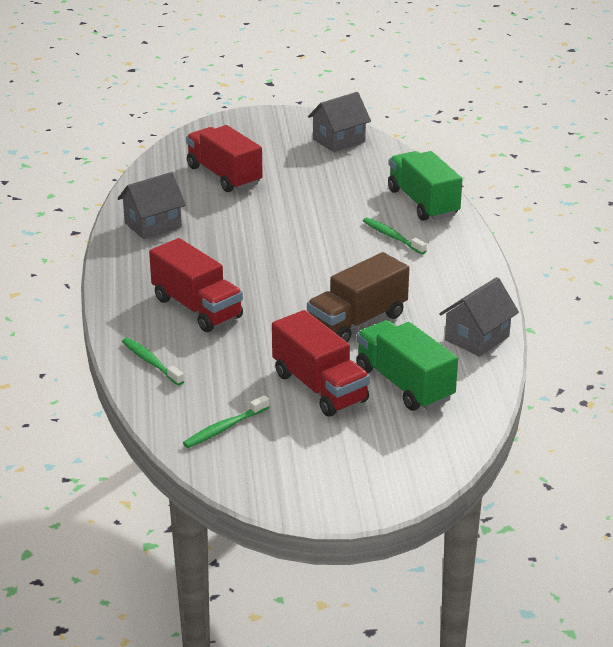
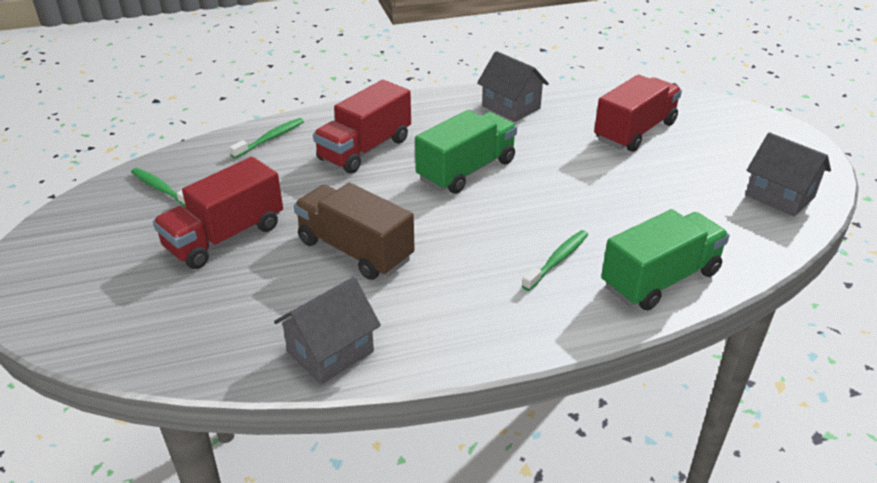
camera: 80 degrees right, 5 degrees up
green truck [356,320,458,411] -> green truck moved to [415,110,517,194]
grey house [439,277,519,357] -> grey house turned 75 degrees counterclockwise [274,277,381,384]

